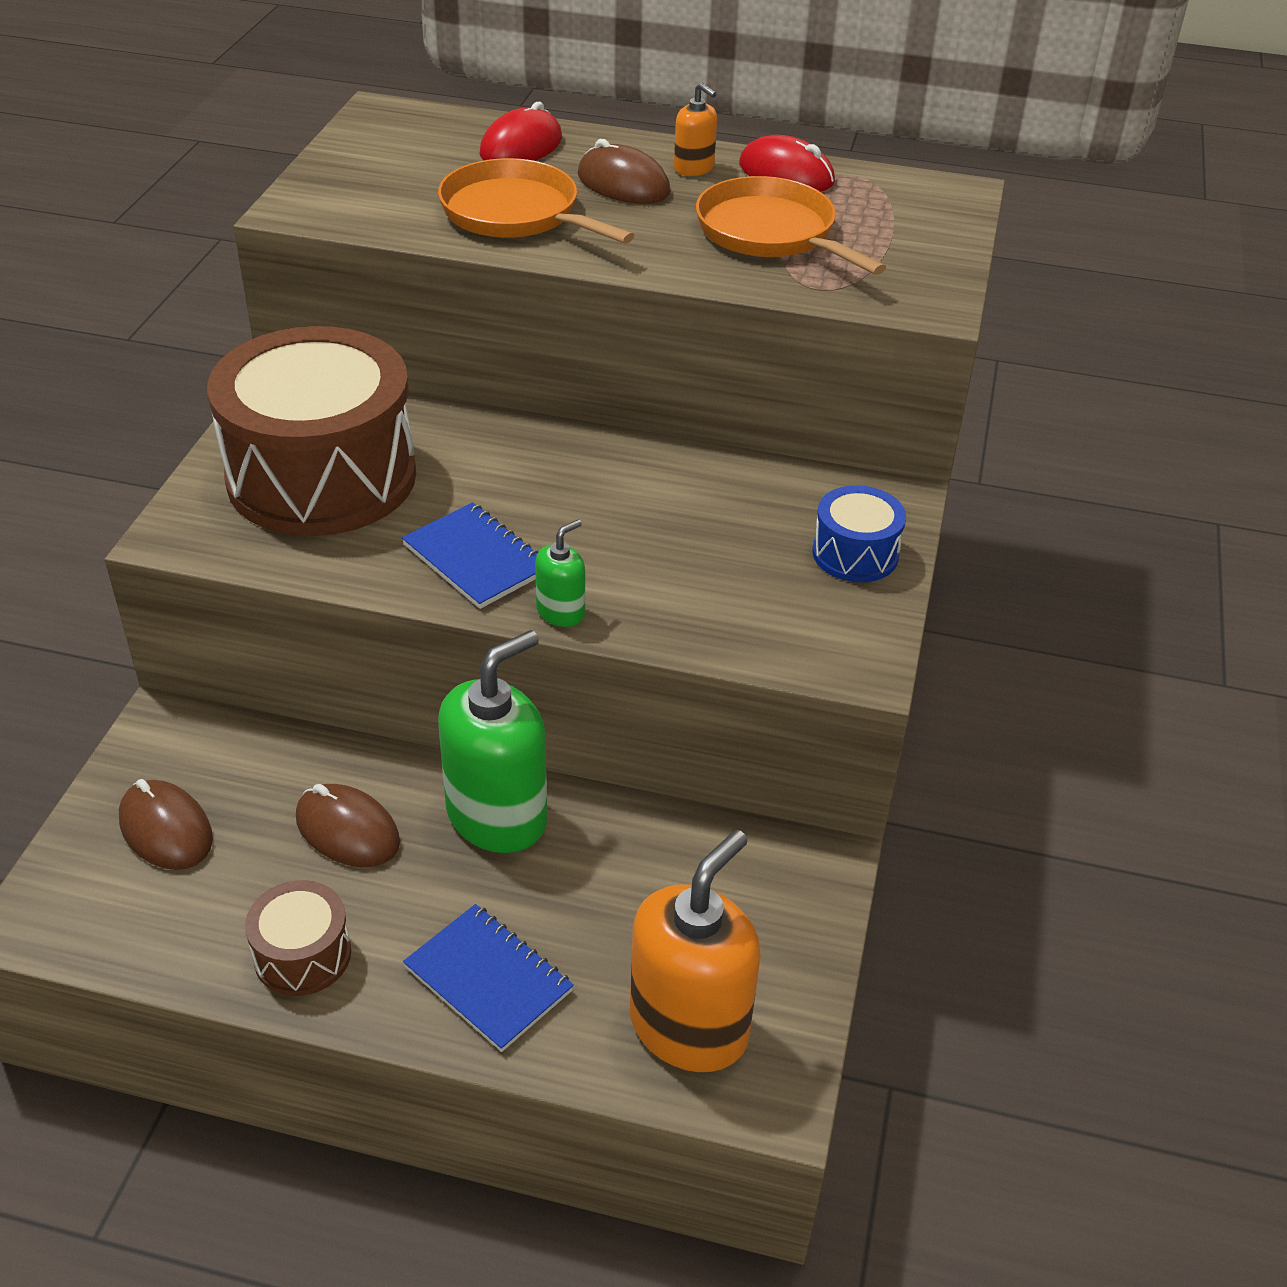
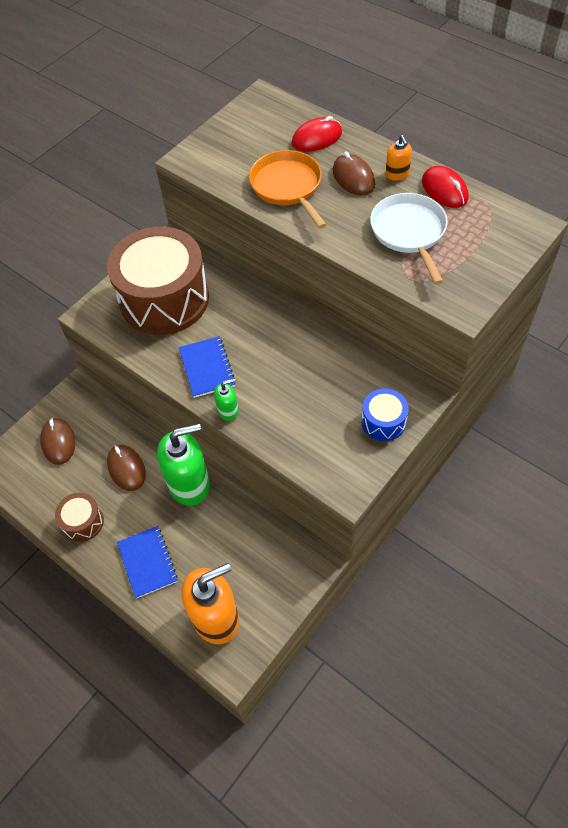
camera: 30 degrees right, 15 degrees up
orange pan [696,176,886,275] -> white pan [370,193,448,284]

